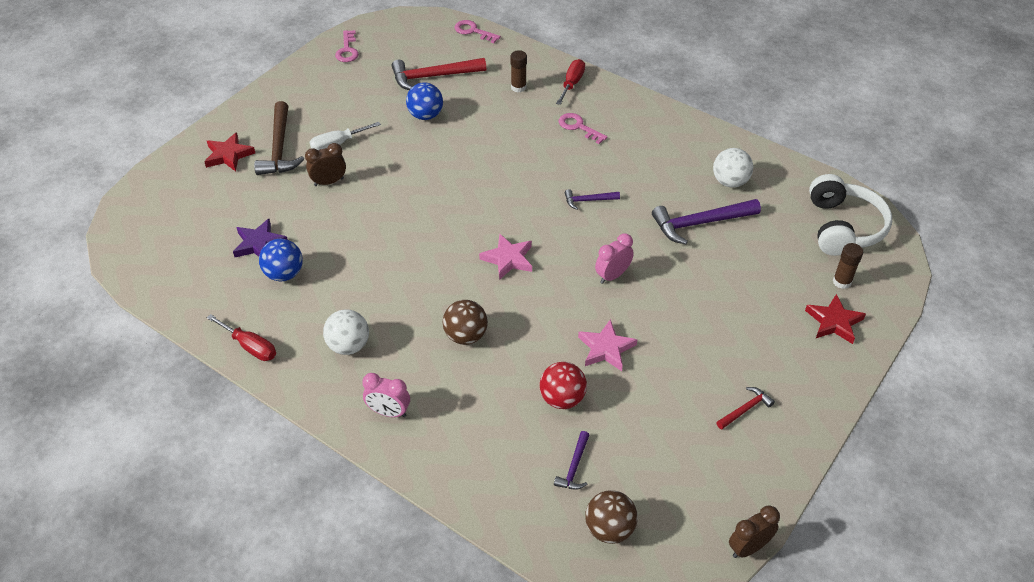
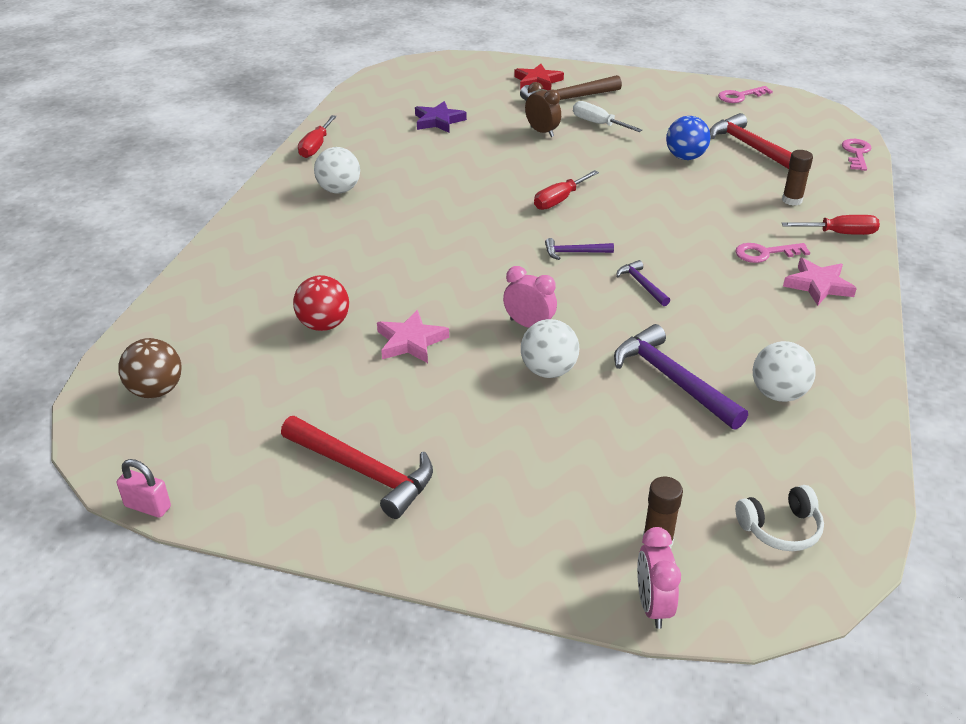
camera: 70 degrees right, 10 degrees down
blue ball [259,239,303,281] -> none
pink clock [362,373,410,417] -> pink clock moved to [637,527,681,629]
brown ball [443,300,488,345] -> none
pink star [479,234,532,280] -> pink star moved to [783,258,857,306]
purple hammer [554,431,589,490] -> purple hammer moved to [545,238,614,260]
pink key [559,113,608,144] -> pink key turned 120 degrees counterclockwise [735,243,810,263]
red hammer [716,387,775,429] -> red hammer [281,416,433,519], size x1.92
brown clock [729,506,780,558] -> pink padlock [117,459,171,518]
red star [805,294,866,344] -> none
white headphones [809,174,892,256] -> white headphones [735,485,824,551], size x0.54
none -> white ball [521,319,579,378]
none -> red screwdriver [534,170,599,210]

